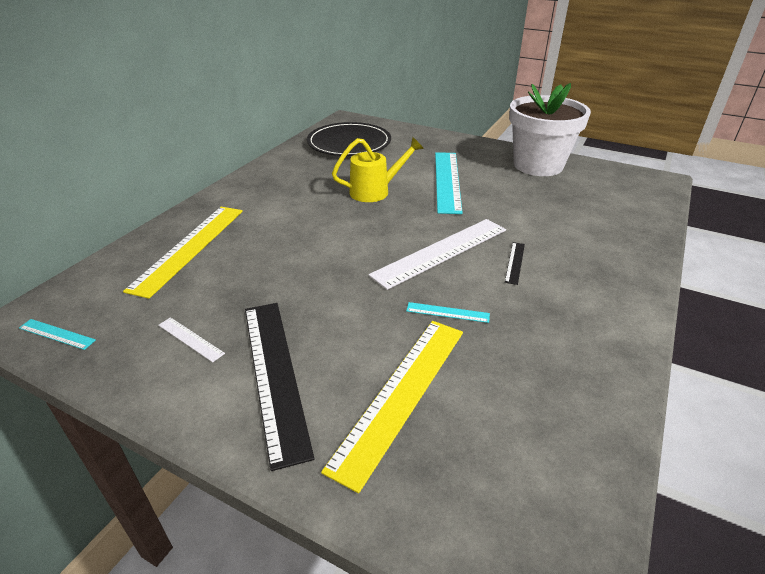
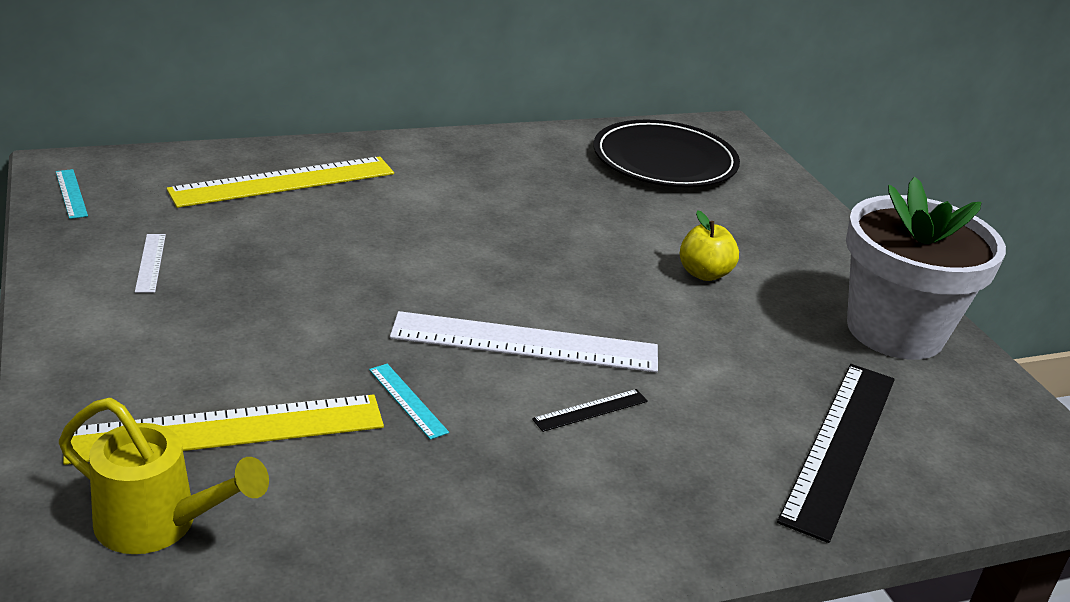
camera: 40 degrees right, 5 degrees down
black ruler [245,303,314,471] -> black ruler moved to [777,364,895,543]
yellow watering can [332,137,424,202] -> yellow watering can moved to [59,398,269,554]
turquoise ruler [435,152,463,214] -> yellow apple [680,211,739,281]

